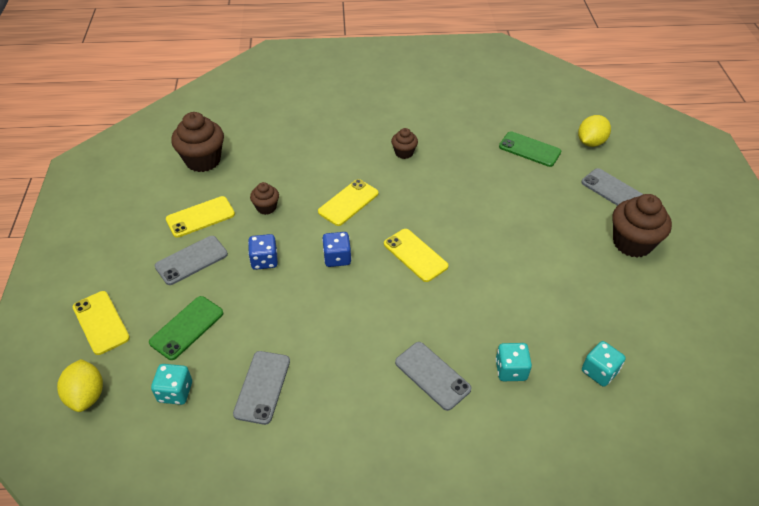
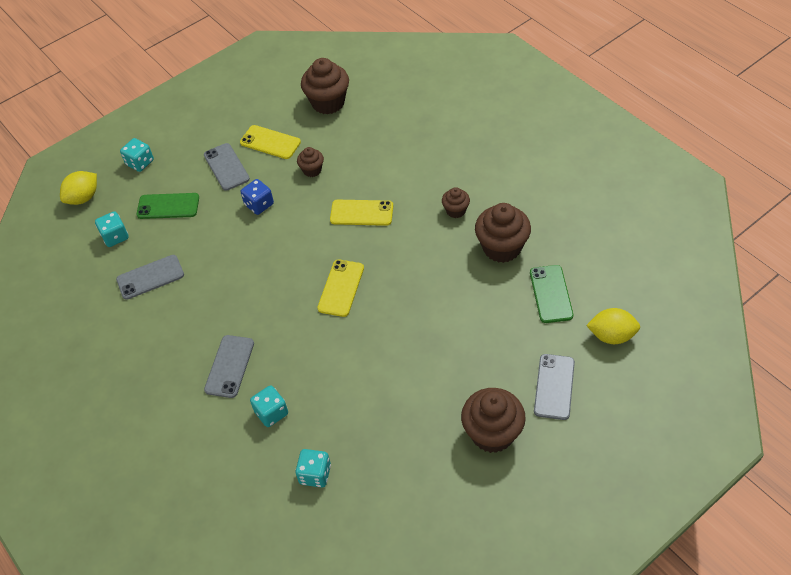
camera: 60 degrees right, 5 degrees up
yellow phone [73,291,130,355] -> turquoise dice [120,138,154,172]
grey phone [155,236,228,285] -> grey phone turned 45 degrees clockwise [204,143,250,191]
blue dice [322,232,351,267] -> none
none -> brown cupcake [475,203,531,263]

